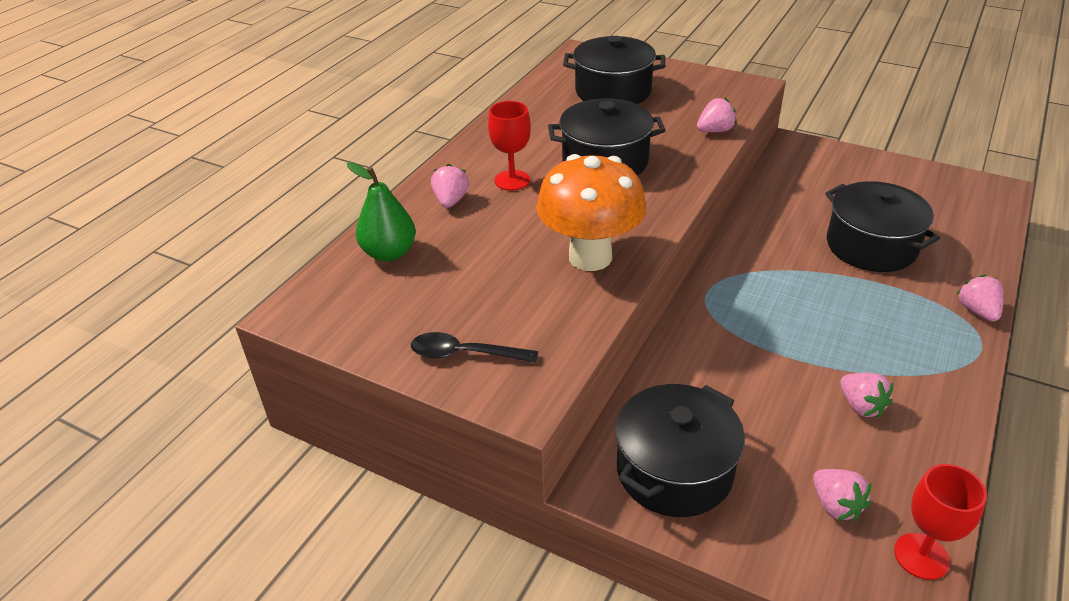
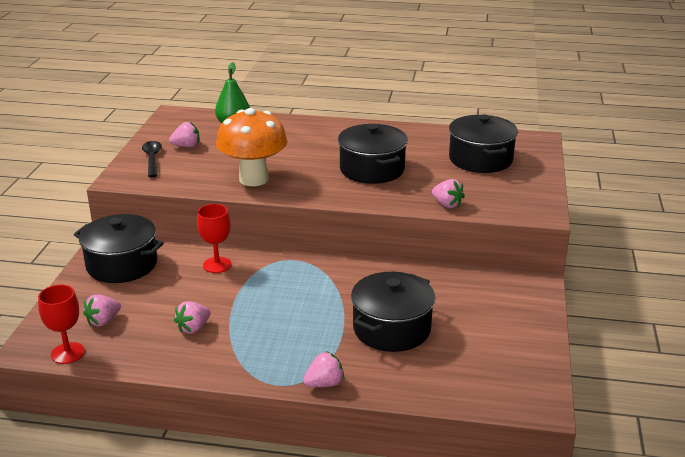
camera: 70 degrees right, 10 degrees down
pink strawberry [431,164,469,208] -> pink strawberry moved to [169,122,199,147]
red goblet [488,101,531,191] -> red goblet moved to [197,204,232,273]

